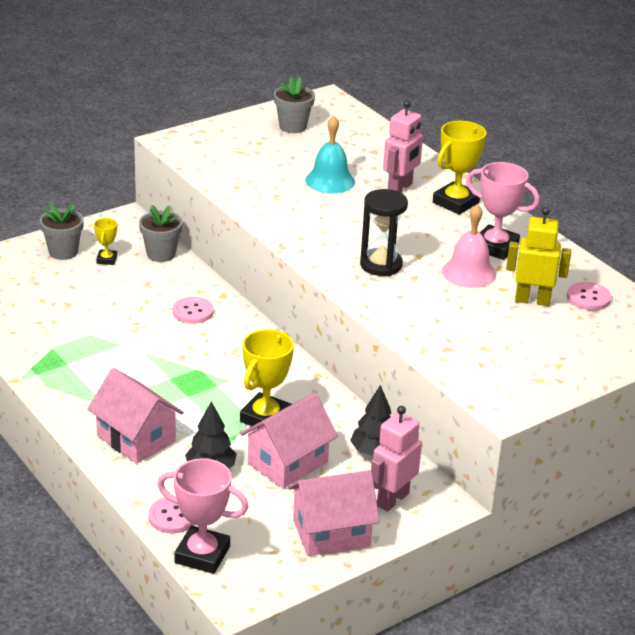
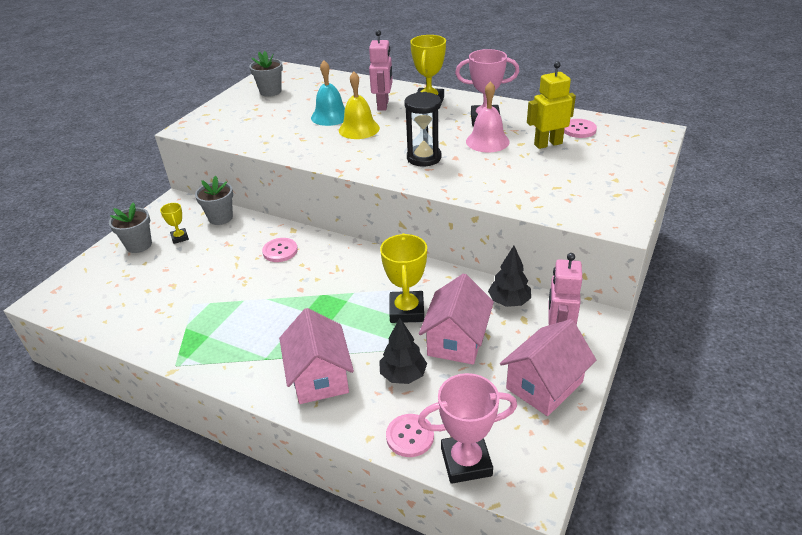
camera: 25 degrees left, 5 degrees up
pink house [87,368,184,464] -> pink house turned 60 degrees clockwise [279,308,354,404]
none -> yellow bell [339,72,380,139]

